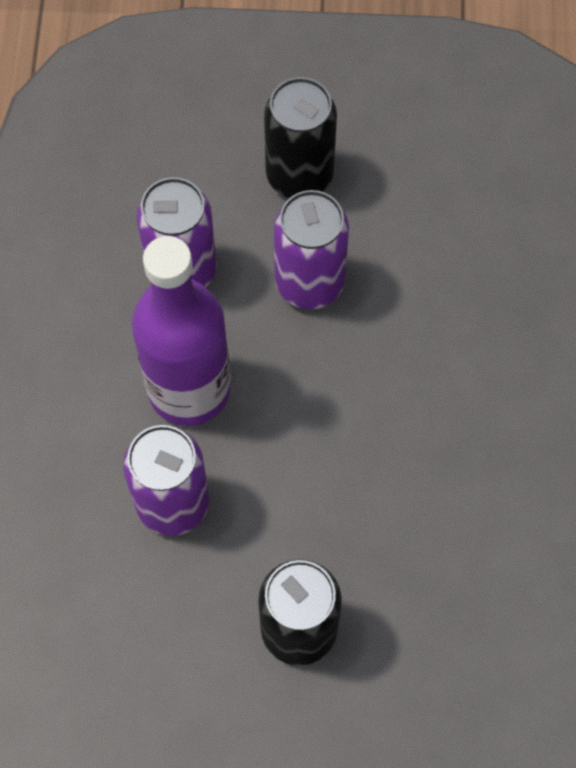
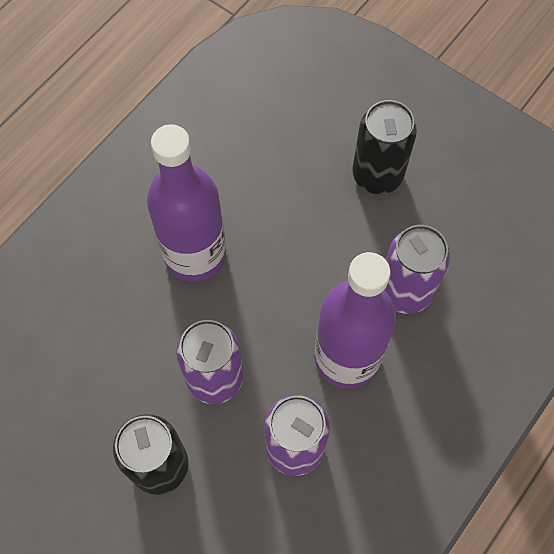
camera: 145 degrees left, 0 degrees up
none -> purple bottle [147,124,226,282]

